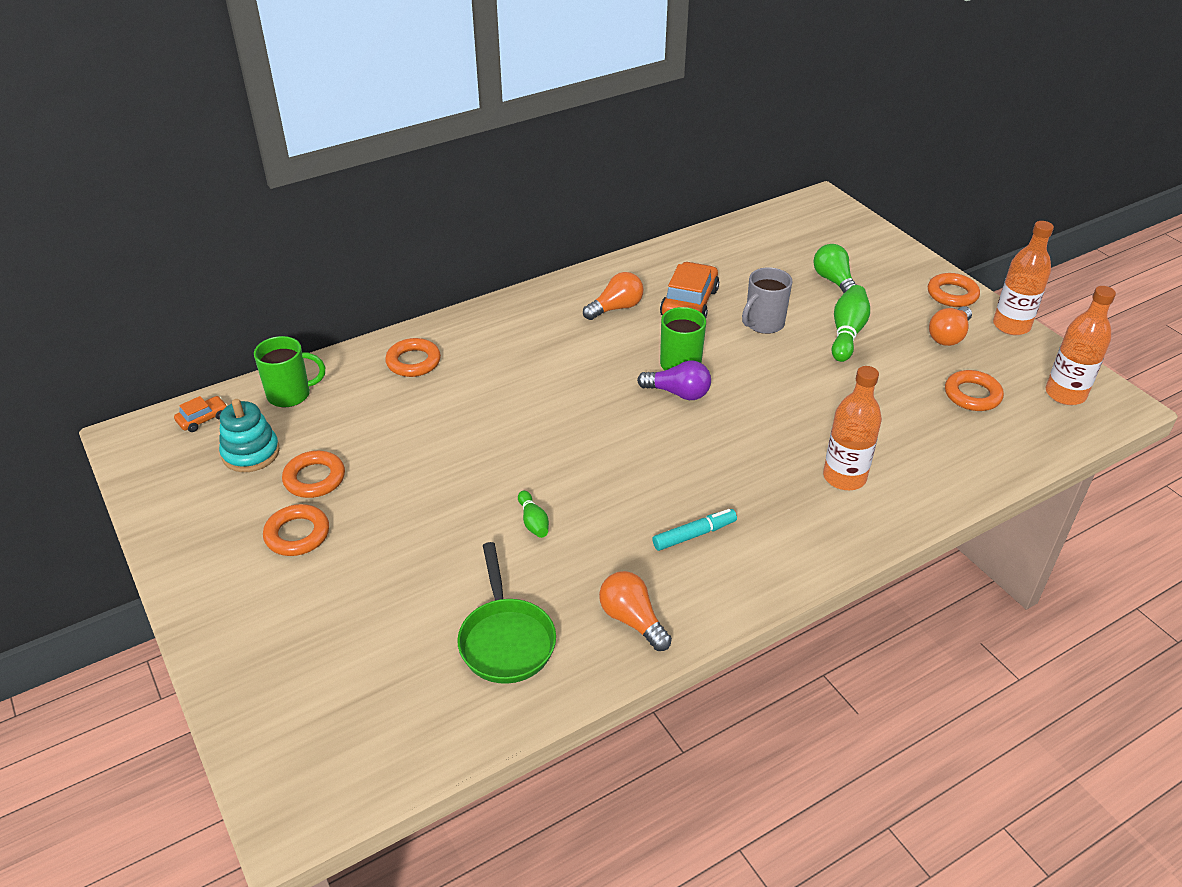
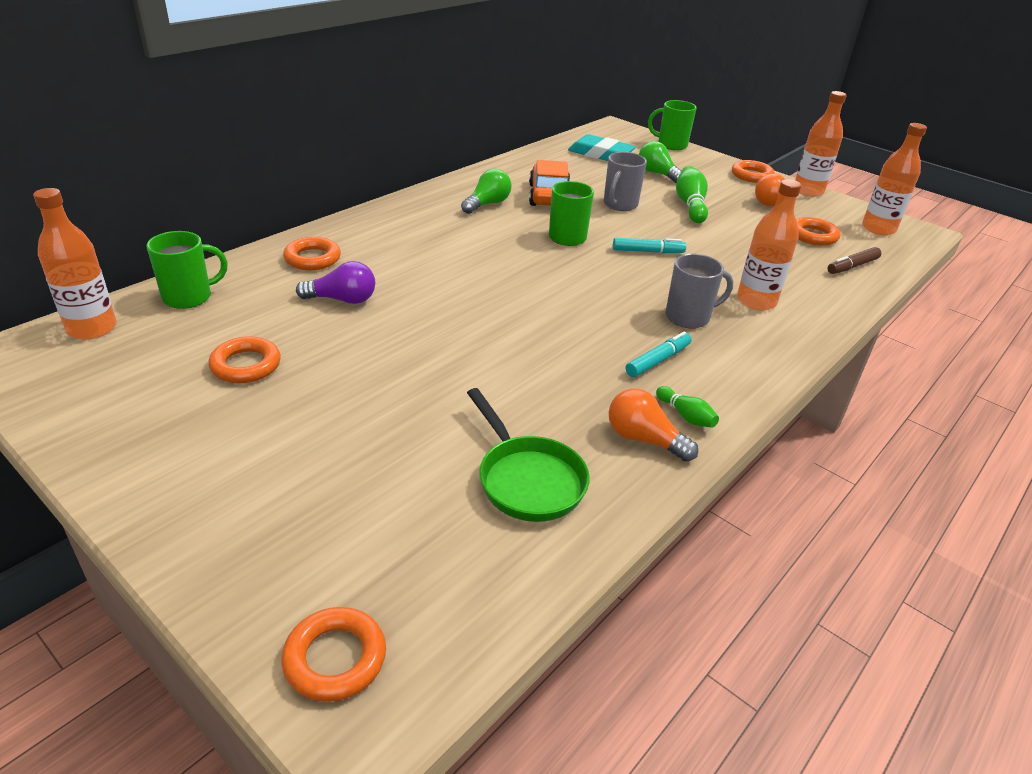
camera: 20 degrees left, 5 degrees down
orange car [174,396,228,432] -> orange bottle [33,188,117,340]
turquoise stacking toy [219,399,280,472] -> none
orange ring [263,504,329,556] -> orange ring moved to [281,607,386,702]
green bowling pin [518,491,549,538] -> green bowling pin moved to [656,386,719,428]
orange light bulb [583,272,643,320] -> green light bulb [461,169,511,214]
purple light bulb [637,360,711,400] -> purple light bulb moved to [296,261,375,304]
none -> turquoise eraser [568,134,636,161]
none -> turquoise marker [613,238,686,253]
none -> green mug [648,100,697,150]
none -> grey mug [666,254,733,329]
none -> brown marker [827,247,881,274]

